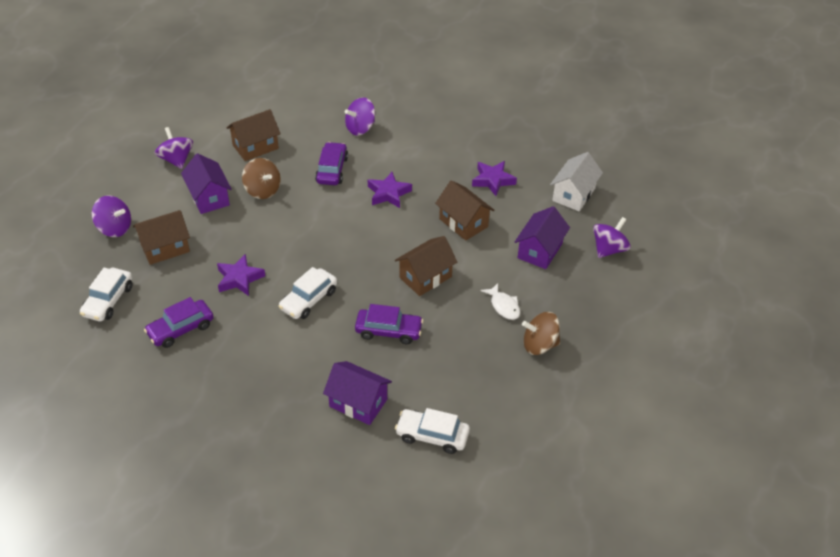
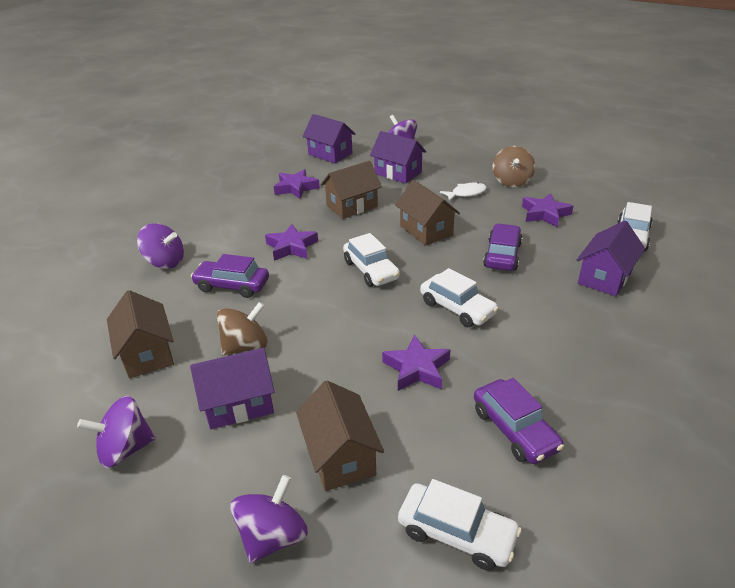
camera: 80 degrees left, 10 degrees down
purple spinning top [345,98,375,135] -> purple spinning top turned 45 degrees counterclockwise [137,223,184,269]
white house [550,152,603,211] -> purple house [302,114,355,163]
none -> white car [343,233,400,287]
none -> purple star [522,193,573,227]

